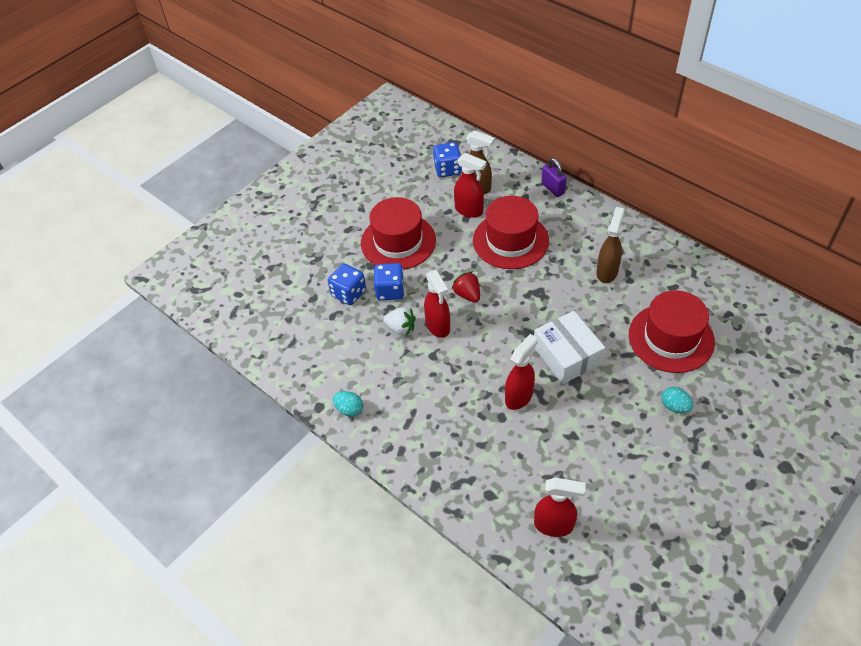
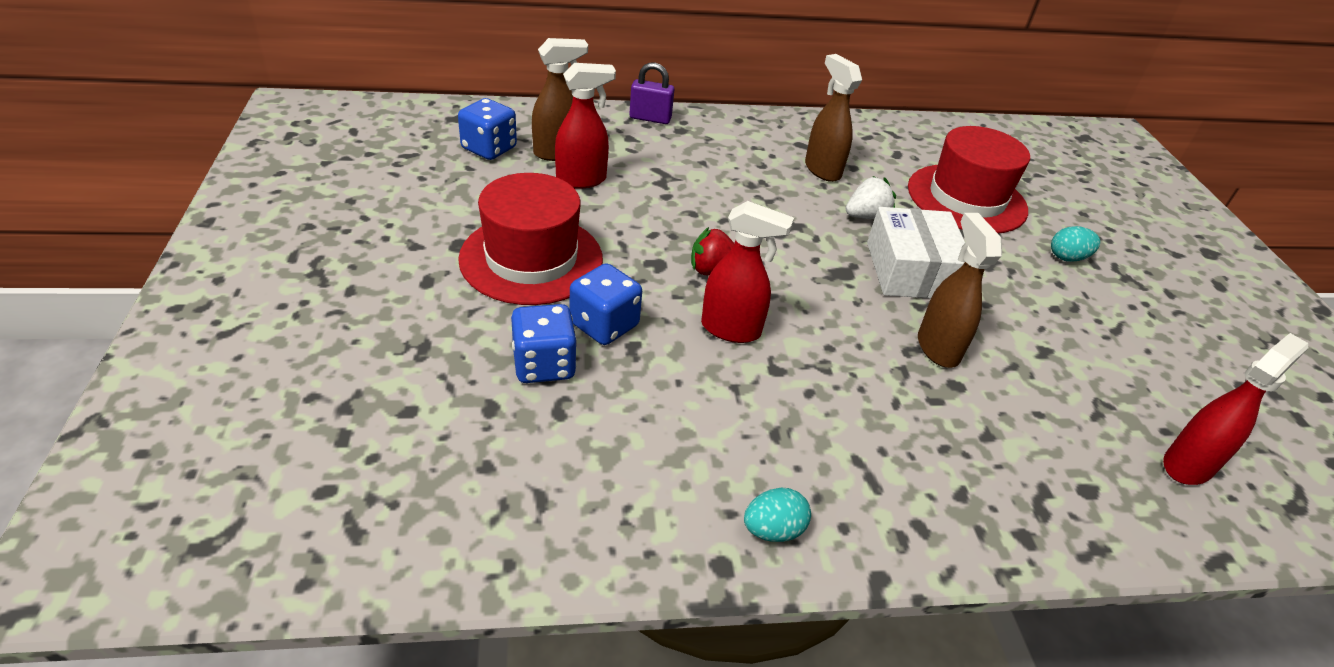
camera: 55 degrees left, 10 degrees down
white strawberry [383,307,416,336] -> white strawberry moved to [846,176,896,219]
red hat [473,196,549,269] -> none
red spray bottle [505,334,538,410] -> brown spray bottle [918,213,1002,368]
white box [534,311,605,384] -> white box turned 75 degrees clockwise [867,207,965,298]

